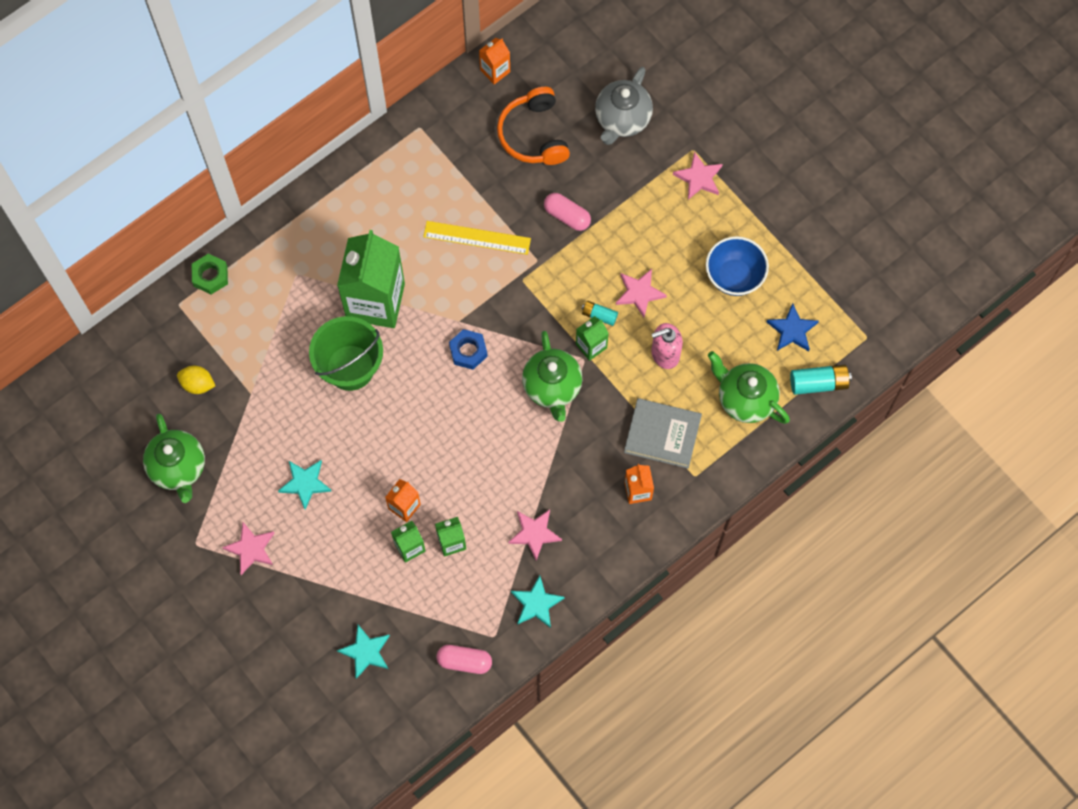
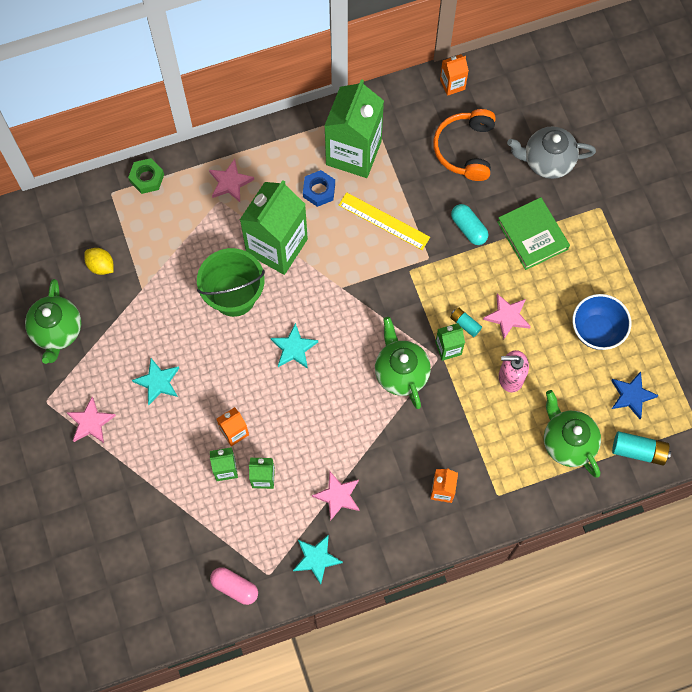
camera: 20 degrees right, 0 degrees up
turquoise star [337,625,390,679] -> turquoise star moved to [271,323,318,369]
blue nut [449,329,488,370] -> blue nut moved to [303,170,335,207]
green teapot [522,331,582,422] -> green teapot turned 150 degrees clockwise [375,317,431,409]
pink capsule [544,193,591,231] -> turquoise capsule [451,204,488,245]
grey teapot [595,67,653,145] -> grey teapot turned 45 degrees clockwise [507,126,596,179]
grey book [624,398,702,469] -> none
pink star [673,152,723,200] -> pink star moved to [209,159,254,202]
none -> green carton [325,79,384,178]
none -> green book [497,197,570,270]

